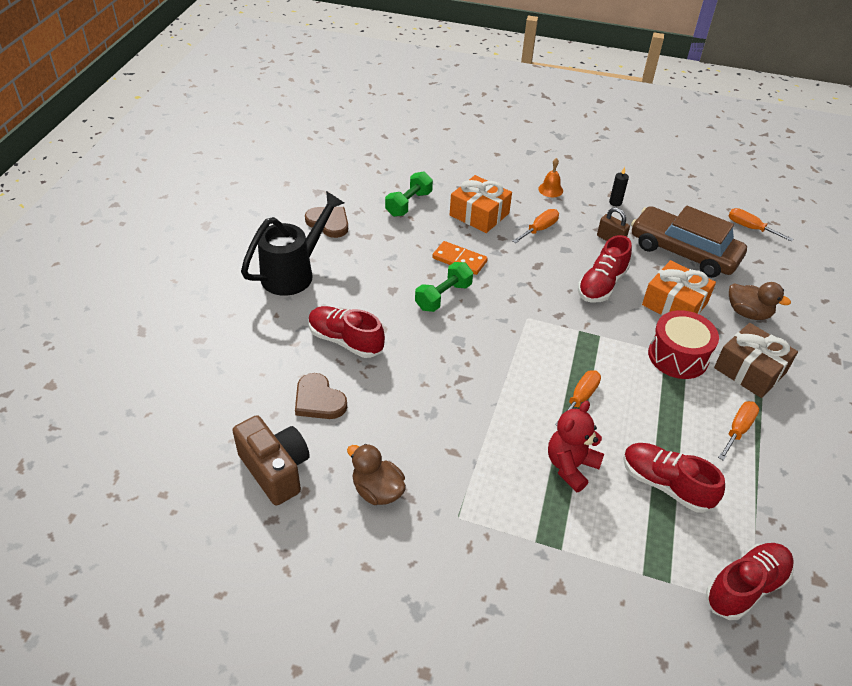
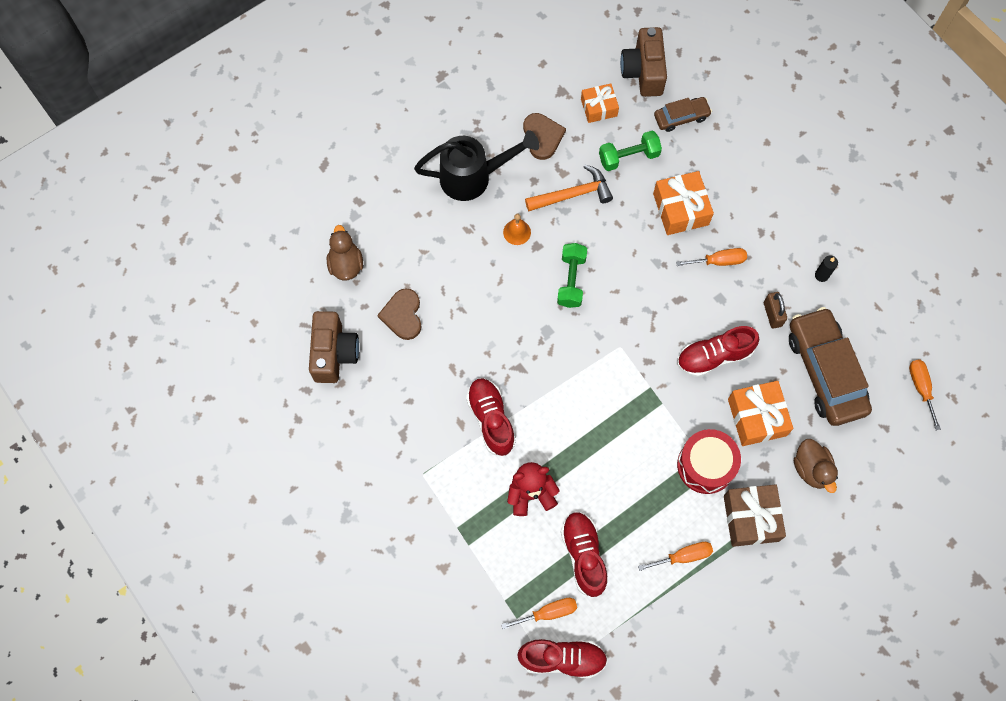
camera: 40 degrees right, 25 degrees up
red shoe [309,306,385,358] -> red shoe moved to [466,378,516,456]
brown duck [347,444,406,505] -> brown duck moved to [327,225,363,280]
green dumbbell [415,262,473,312] -> green dumbbell turned 75 degrees counterclockwise [557,243,587,308]
orange domino [432,241,488,275] -> none
orange bell [538,158,563,197] -> orange bell moved to [503,214,531,245]
orange screwdriver [555,370,601,425] -> orange screwdriver moved to [501,598,577,629]
none -> orange hammer [525,165,613,211]
none -> orange gift [581,83,619,123]
none -> brown camera [620,27,667,97]
none -> brown car [654,97,712,132]

